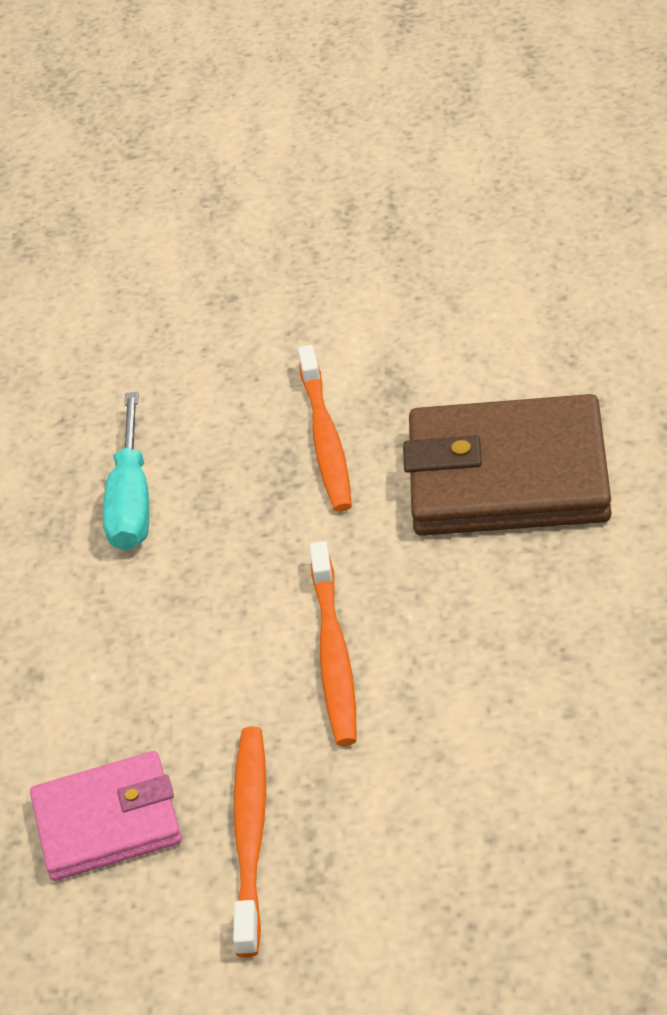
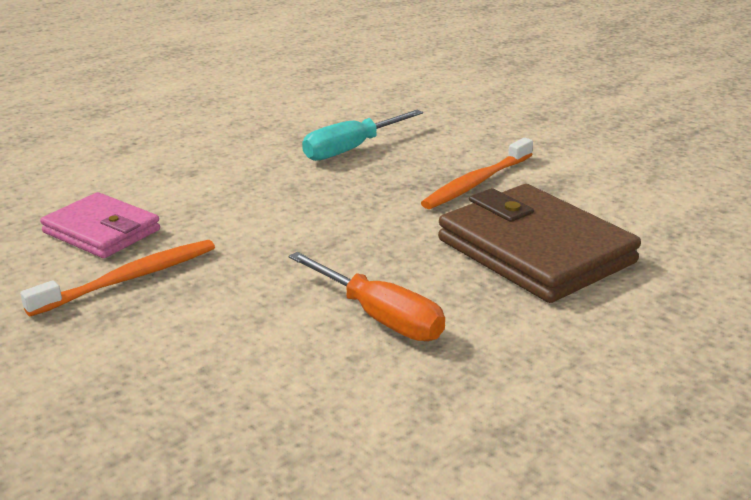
camera: 45 degrees right, 15 degrees down
orange toothbrush [310,541,356,746] -> none
none -> orange screwdriver [288,252,445,341]

